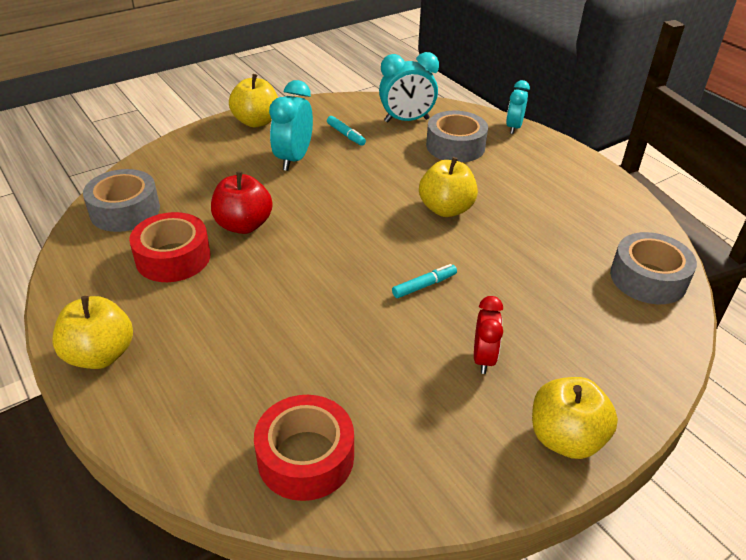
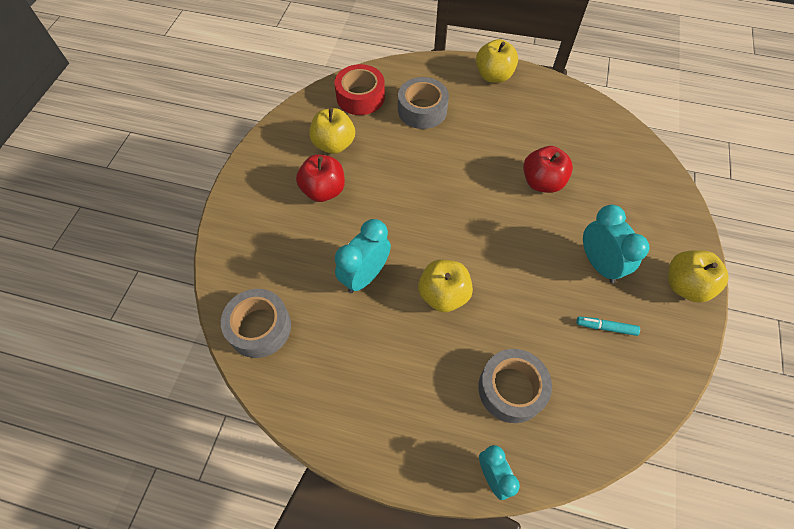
camera: 140 degrees right, 20 degrees up
grey tape [83,169,160,232] -> grey tape moved to [398,77,449,129]
red tape [129,212,210,282] -> none
turquoise clock [379,52,439,123] -> turquoise clock moved to [335,219,391,293]
turquoise marker [392,264,457,298] -> none
red clock [474,296,503,374] -> red apple [296,155,345,202]
yellow apple [532,377,618,459] -> yellow apple moved to [309,108,355,154]

